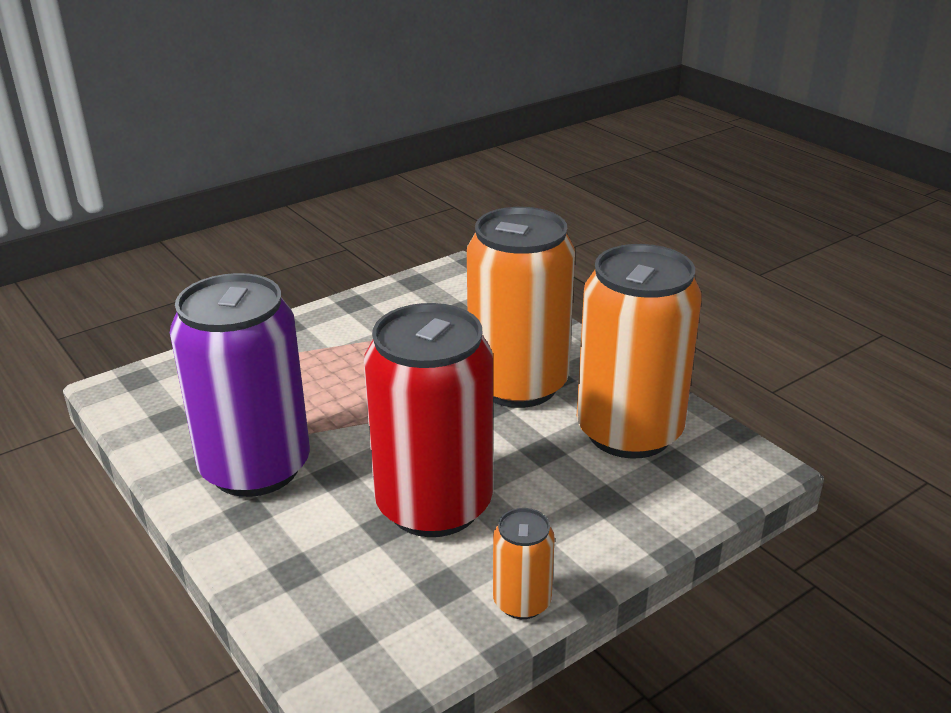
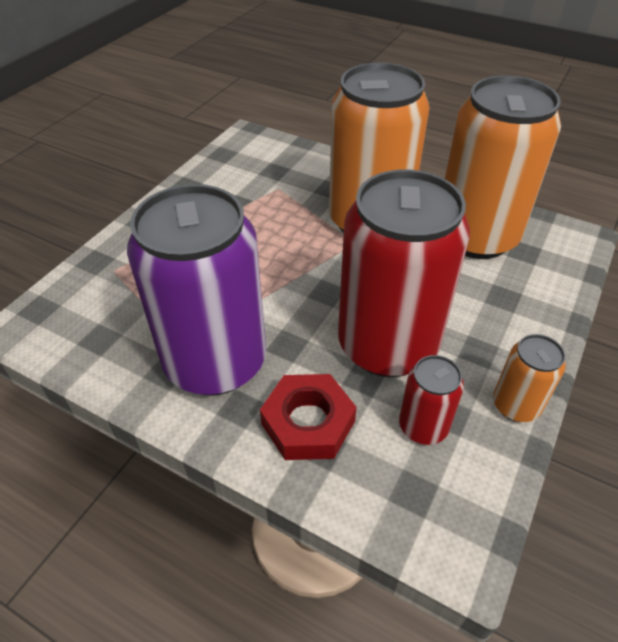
camera: 25 degrees left, 15 degrees up
none -> red nut [260,374,357,460]
none -> red can [399,355,464,445]

